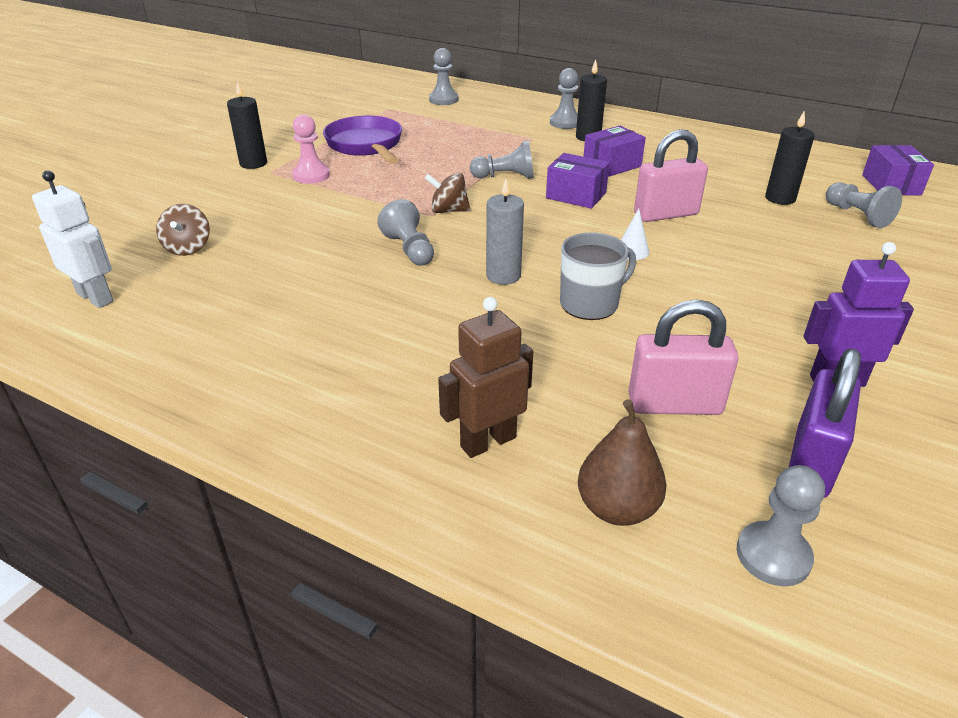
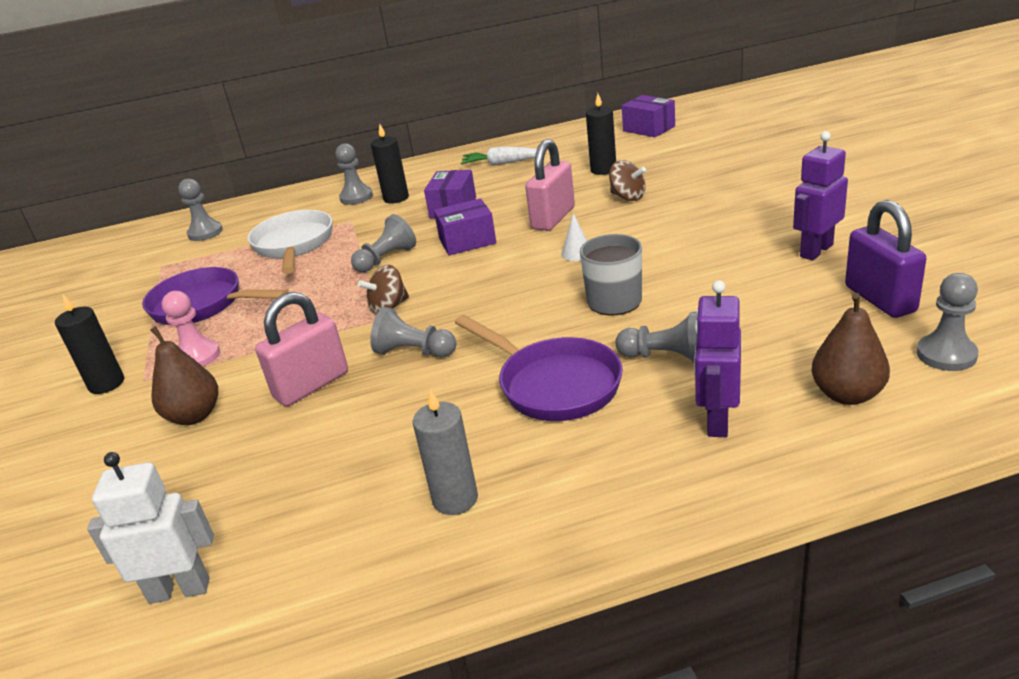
camera: 40 degrees left, 5 degrees down
brown spinning top [156,204,210,256] -> brown spinning top moved to [609,160,646,201]
brown robot [438,297,533,458] -> purple robot [694,280,741,437]
grey candle [486,178,524,285] -> grey candle moved to [413,389,478,515]
pink padlock [628,300,738,415] -> pink padlock moved to [255,292,348,406]
grey pawn [826,182,902,228] -> grey pawn moved to [615,312,697,363]
none -> brown pear [151,326,218,425]
none -> white pan [248,210,332,274]
none -> purple pan [455,315,623,421]
none -> white carrot [461,146,537,166]

